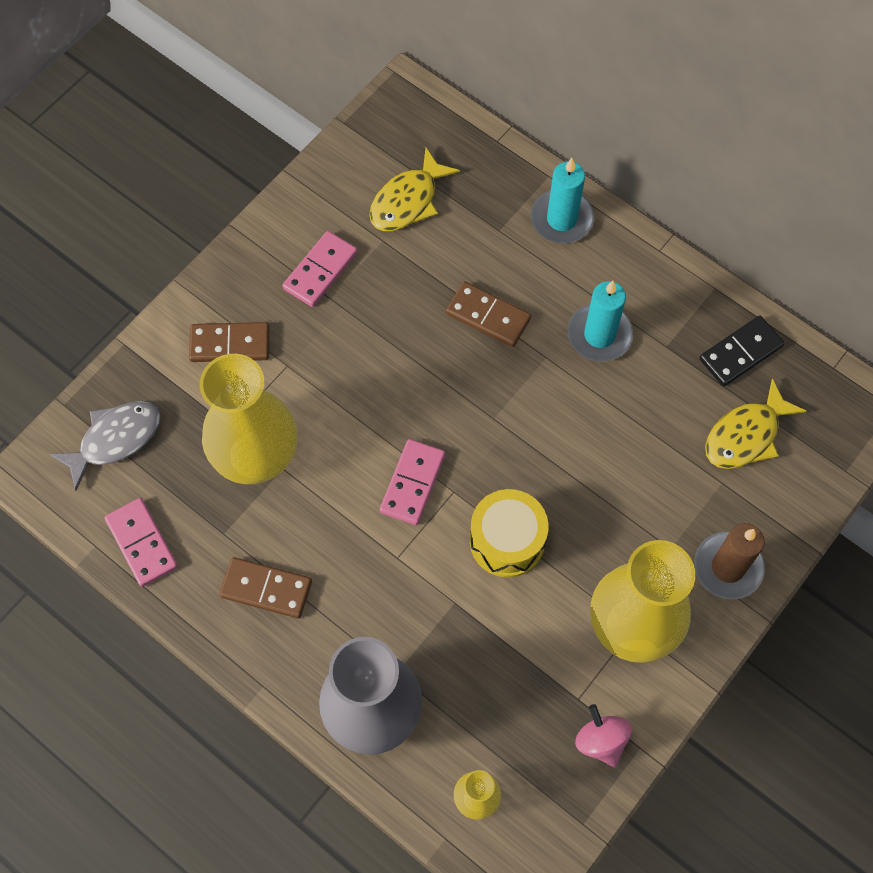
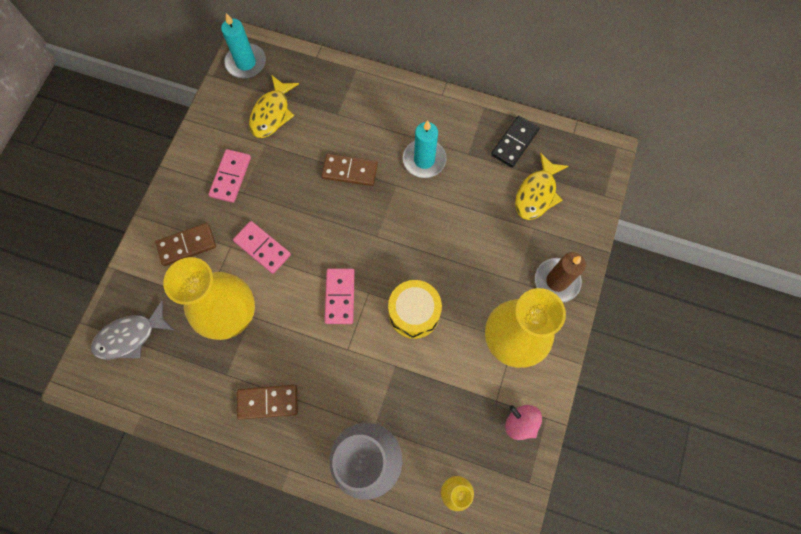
camera: 20 degrees left, 5 degrees up
grey fish [50,401,161,491] -> grey fish turned 150 degrees counterclockwise [91,301,174,360]
pink domino [105,498,178,587] -> pink domino moved to [233,221,291,274]
turquoise candle [531,158,594,244] -> turquoise candle moved to [221,13,266,78]

